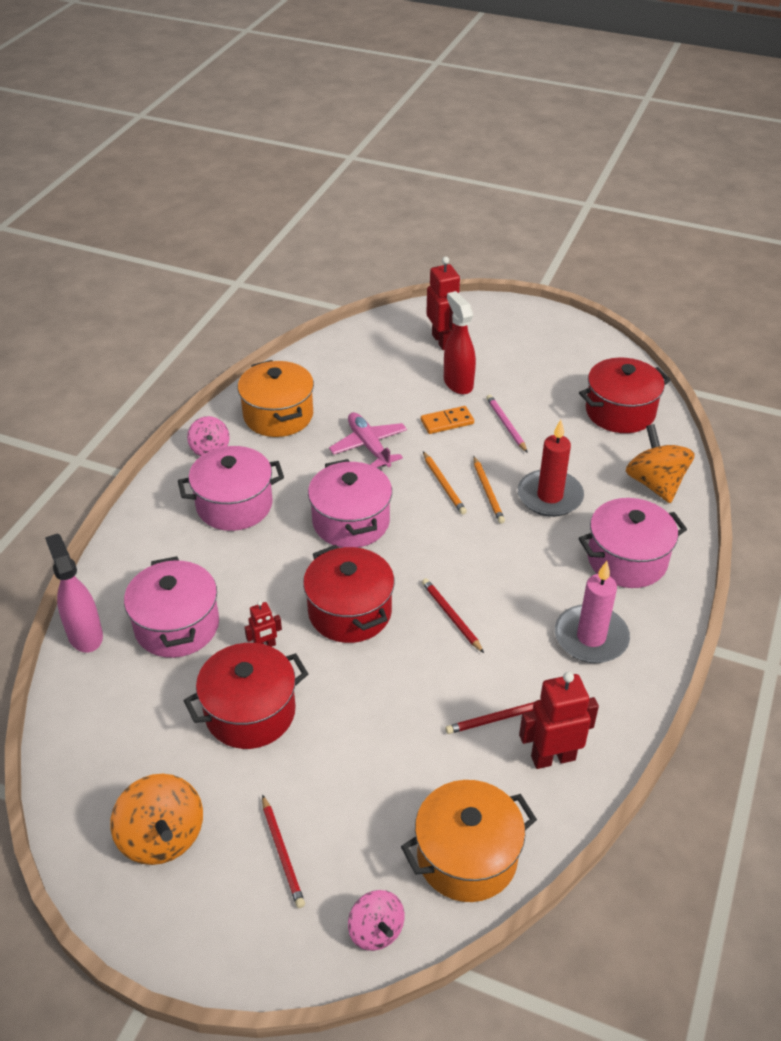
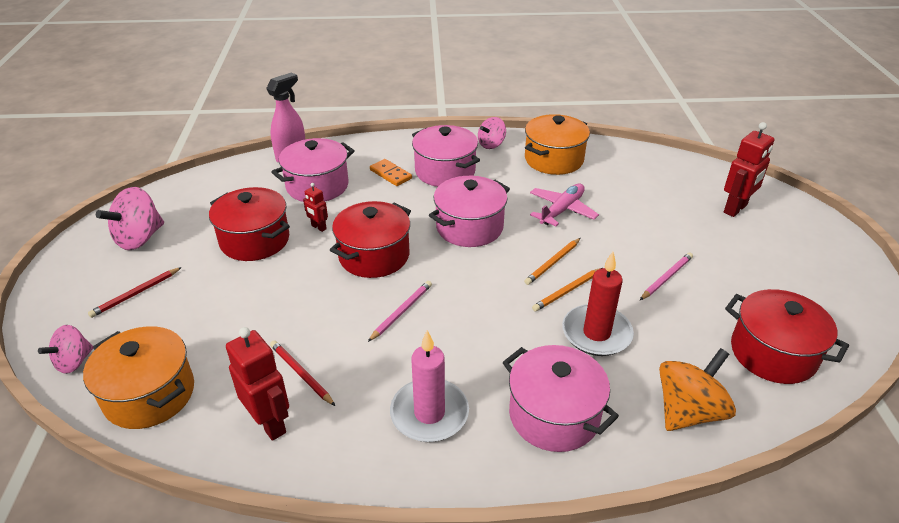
camera: 65 degrees right, 5 degrees down
orange spinning top [110,774,203,865] -> pink spinning top [96,187,164,250]
orange domino [421,406,474,434] -> orange domino moved to [370,159,412,186]
red pencil [422,578,484,653] -> pink pencil [368,281,432,342]
red spray bottle [444,291,476,395] -> none

